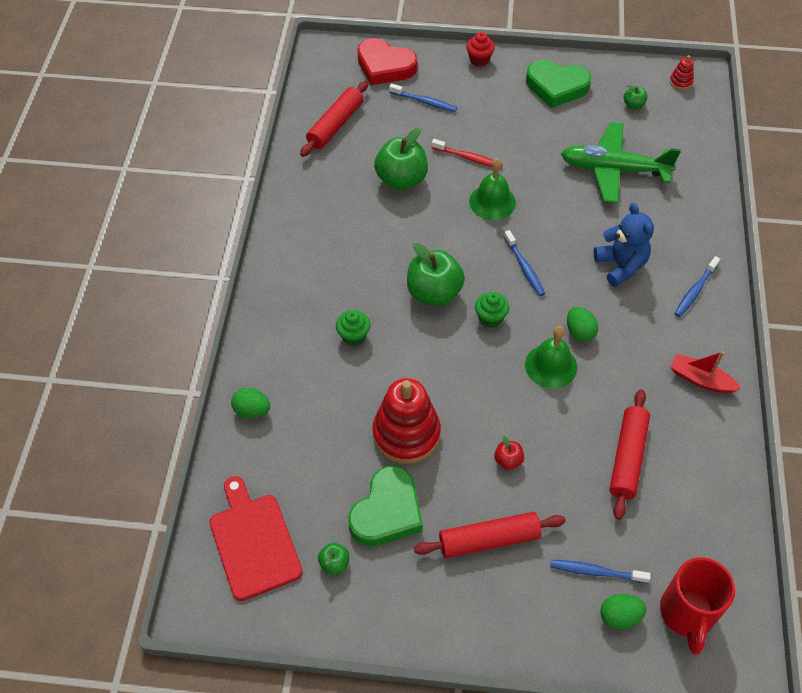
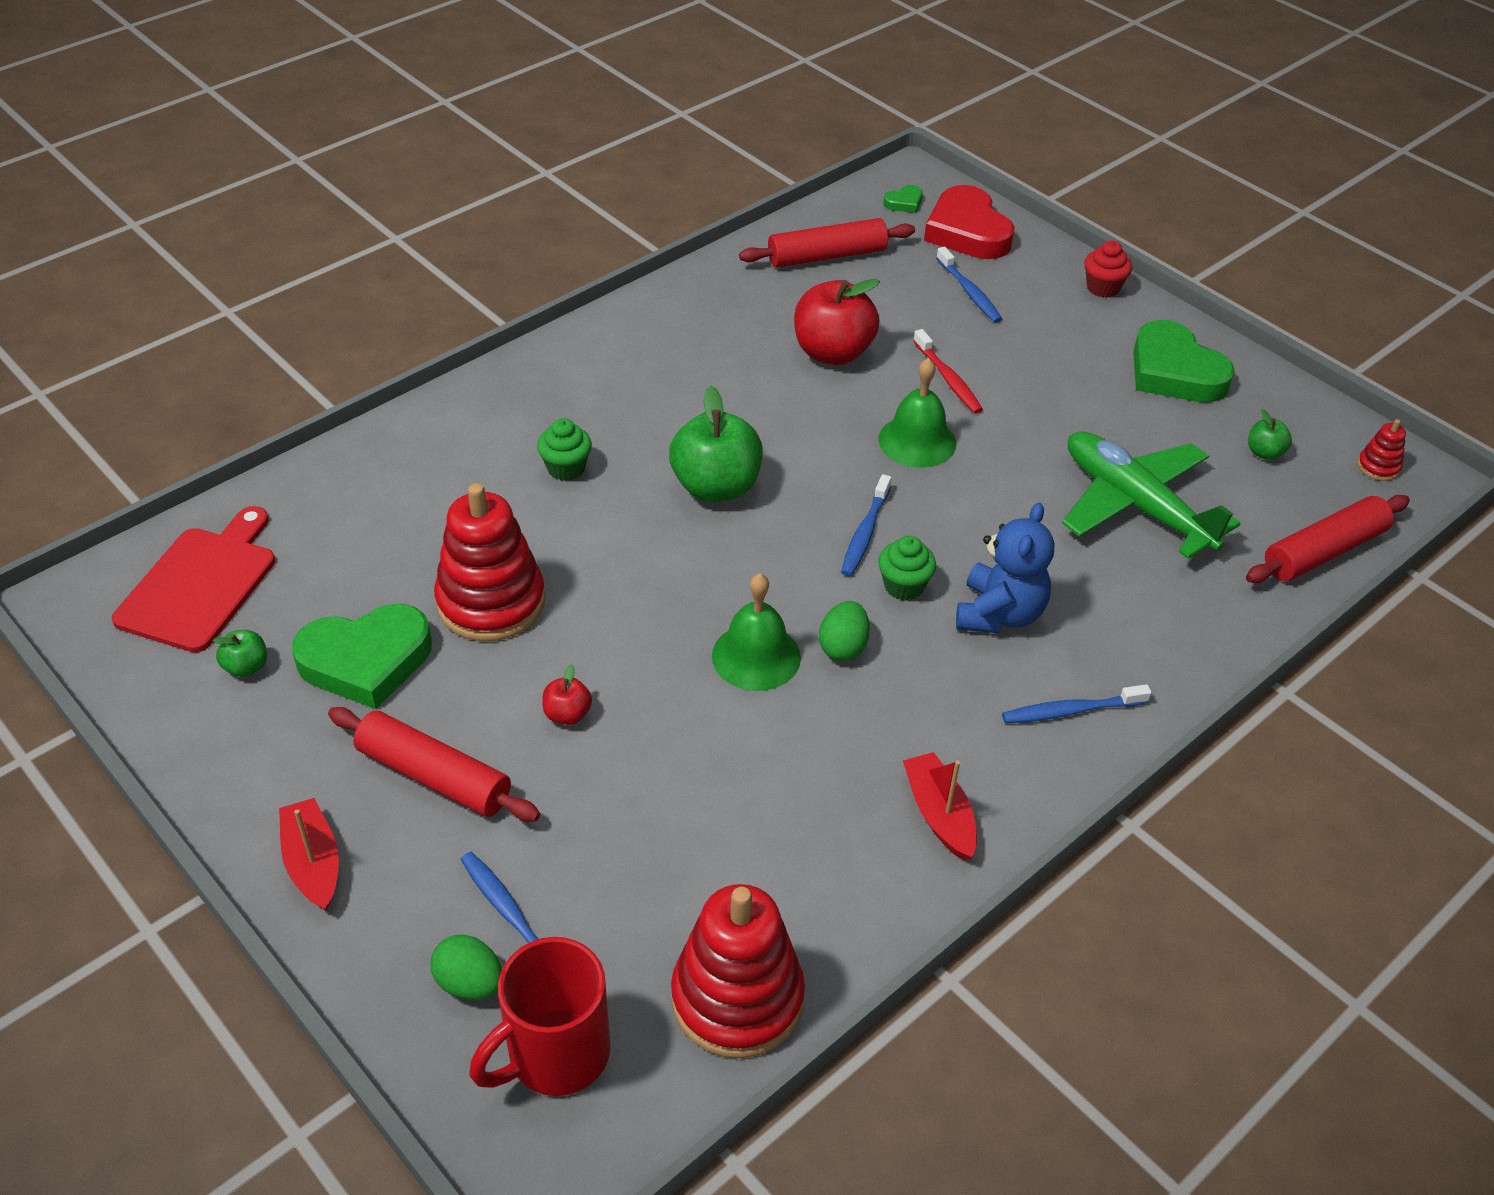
camera: 40 degrees right, 10 degrees down
green egg [231,388,270,418] -> none
green apple [374,128,428,190] -> red apple [794,279,880,365]
green cupcake [475,292,509,328] -> green cupcake moved to [878,536,936,601]
red rolling pin [609,389,650,520] -> red rolling pin moved to [1246,495,1410,583]
none -> red boat [279,798,339,911]
none -> red stacking toy [671,884,805,1058]
none -> green heart [883,185,923,213]

